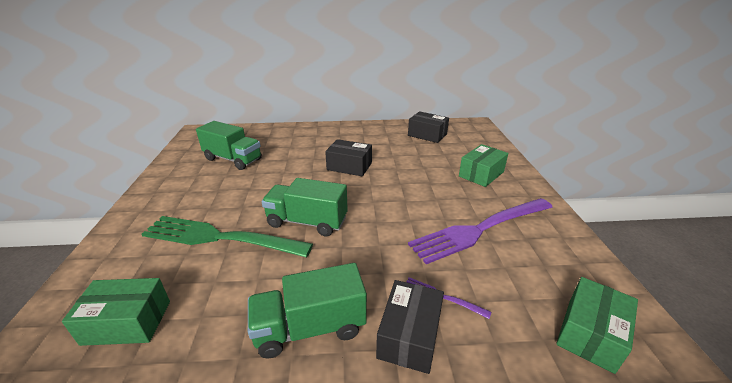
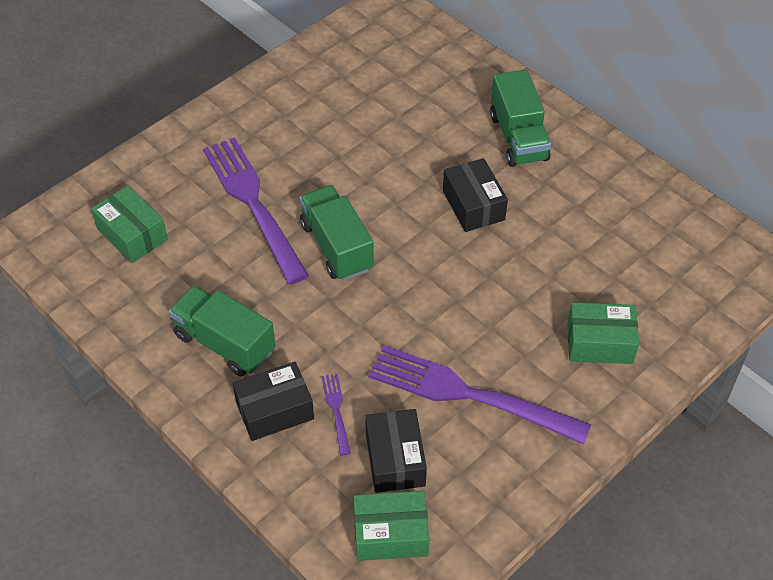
camera: 50 degrees right, 20 degrees up
green fork [142,216,313,257] -> purple fork [203,137,309,284]
green truck [196,121,262,170] -> green truck moved to [490,70,551,167]
black box [408,111,449,143] -> black box moved to [365,409,427,493]

